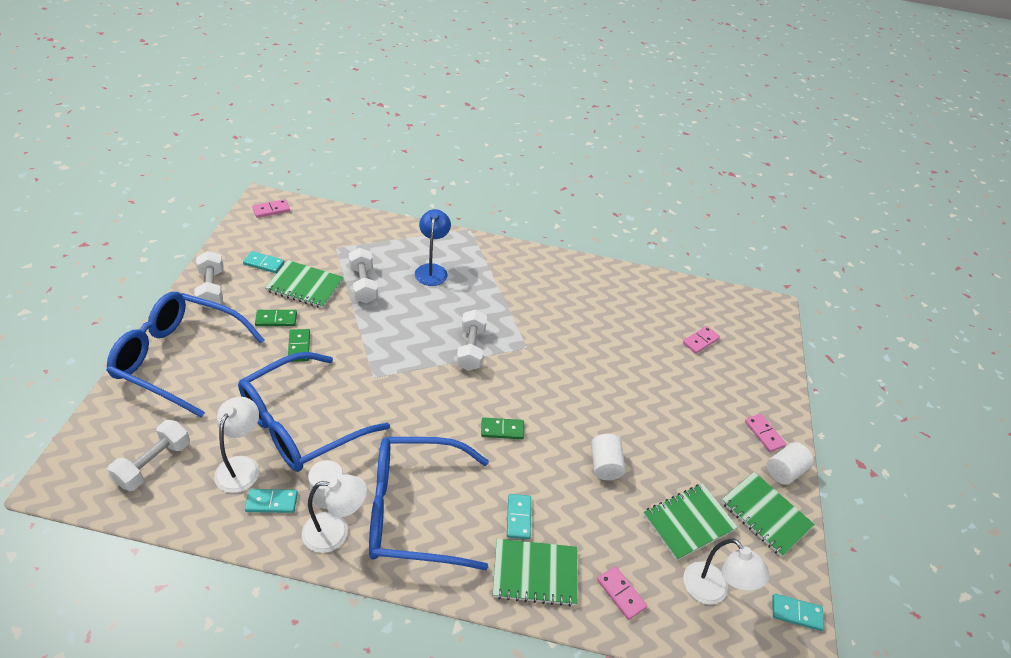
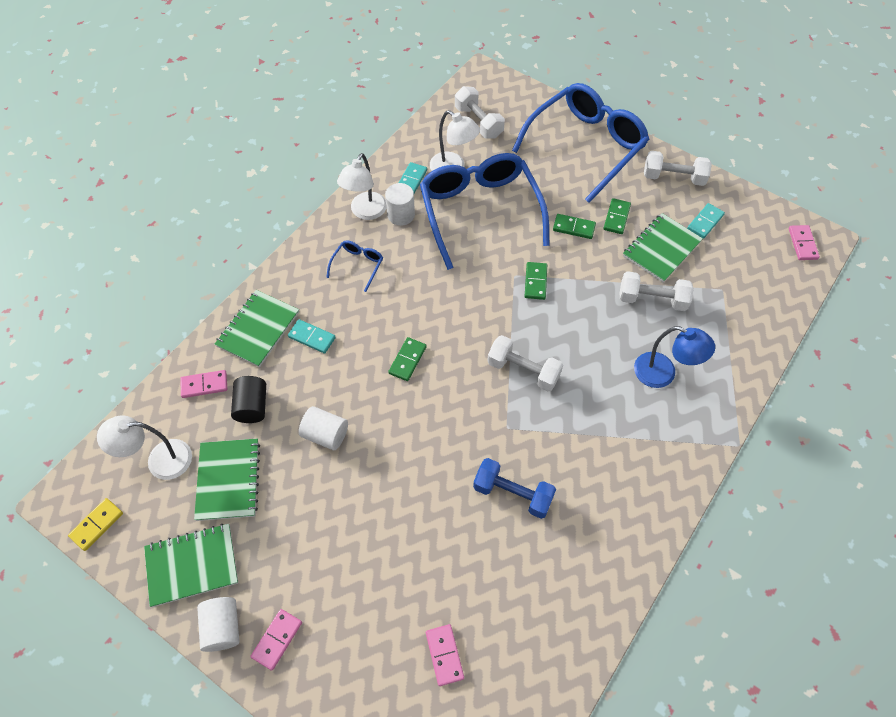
camera: 120 degrees right, 15 degrees up
blue glasses [369,437,489,570] -> blue glasses [326,240,383,292], size x0.41
pink domino [745,414,786,452] -> pink domino turned 60 degrees counterclockwise [250,609,302,671]
turquoise domino [772,594,824,631] -> yellow domino [68,498,123,551]
none -> black cylinder [231,376,266,423]
none -> blue dumbbell [473,458,556,519]
none -> green domino [525,262,547,300]

